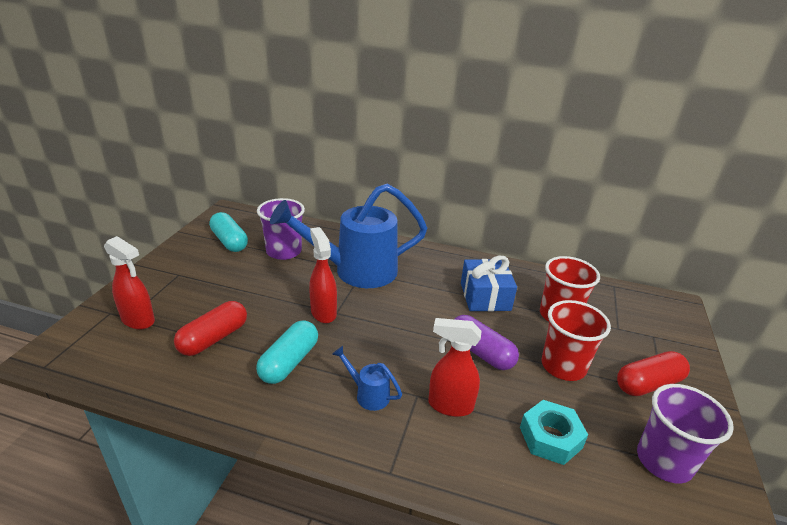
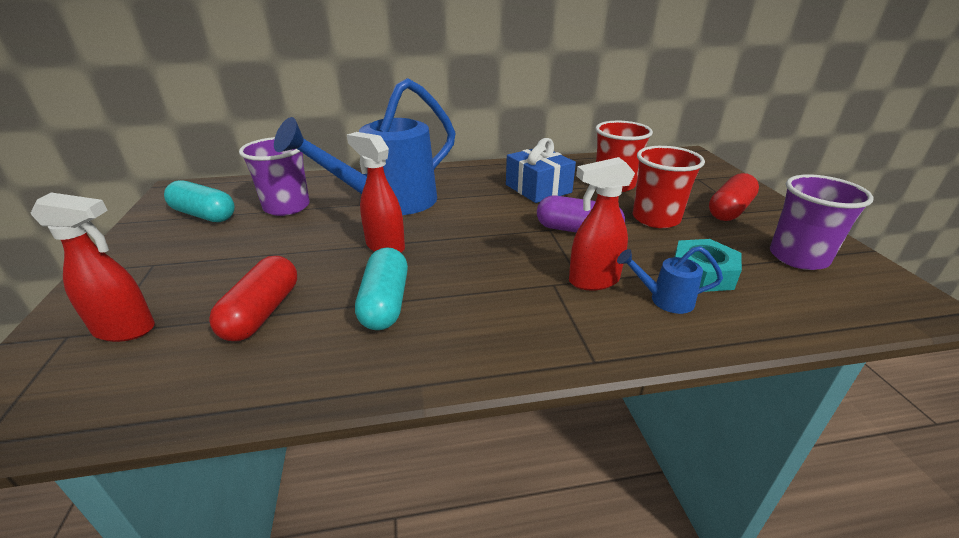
camera: 25 degrees left, 0 degrees up
blue watering can [332,346,402,411] -> blue watering can moved to [617,246,723,314]

